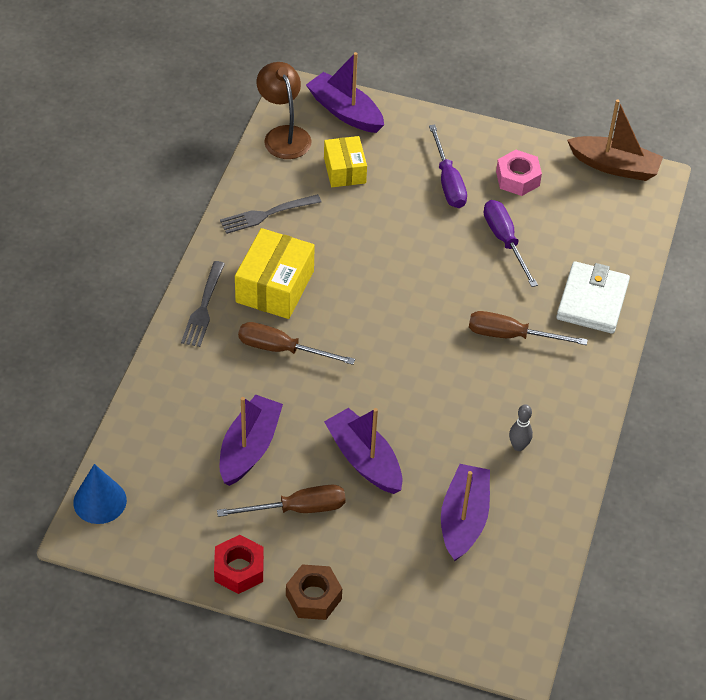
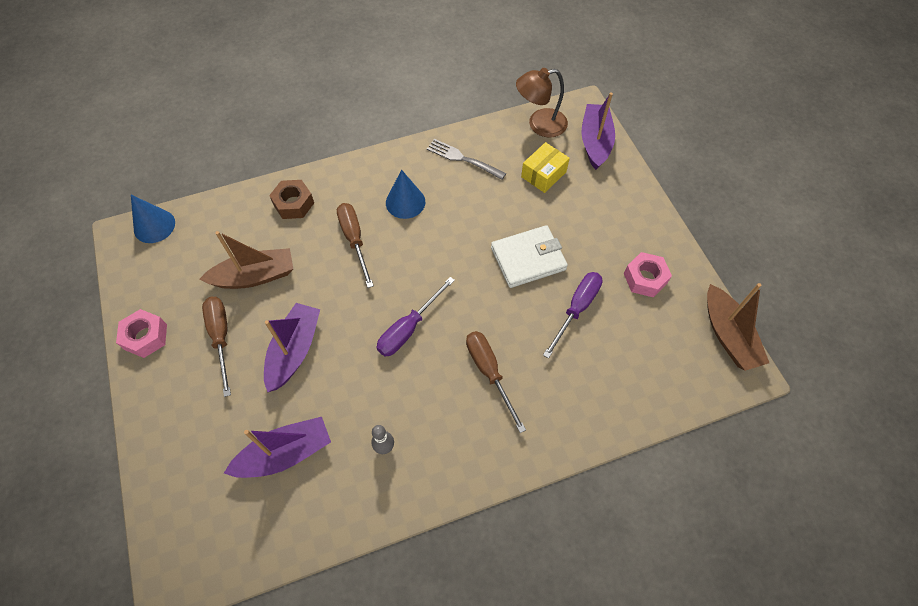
camera: 55 degrees right, 10 degrees up
grey fork [181,261,225,347] -> none
red nut [214,535,264,594] -> pink nut [116,309,167,358]
brown screwdriver [217,485,346,517] -> brown screwdriver turned 150 degrees counterclockwise [202,297,231,397]
purple boat [220,395,283,486] -> brown boat [199,231,293,289]
yellow box [235,228,315,319] -> blue cone [386,170,425,219]
brown lamp [257,62,311,159] -> brown lamp turned 135 degrees counterclockwise [516,68,568,138]
brown nut [286,565,342,620] -> brown nut moved to [269,180,314,219]
purple screwdriver [429,124,467,208] -> purple screwdriver moved to [377,277,455,357]
white wallet [556,261,630,334] -> white wallet moved to [491,225,568,288]

